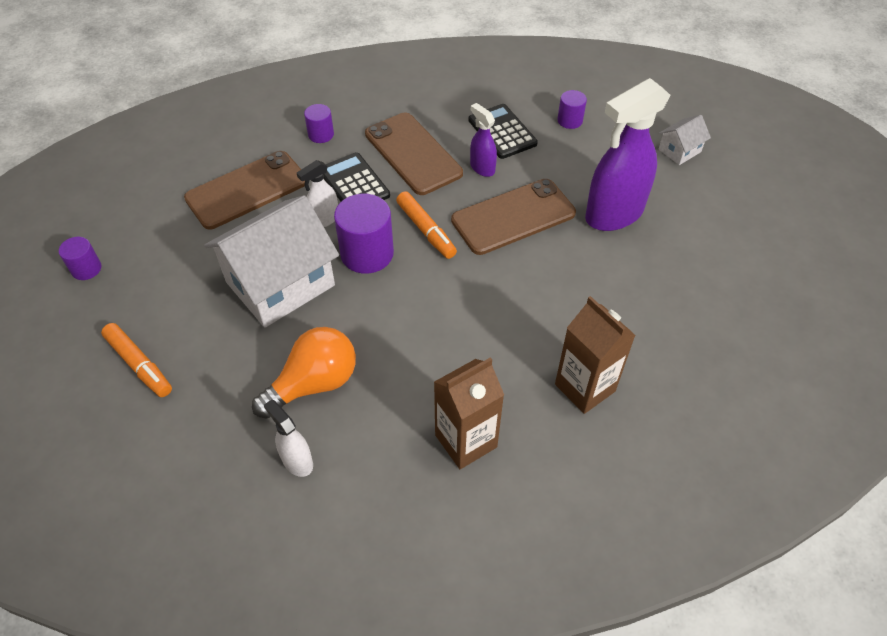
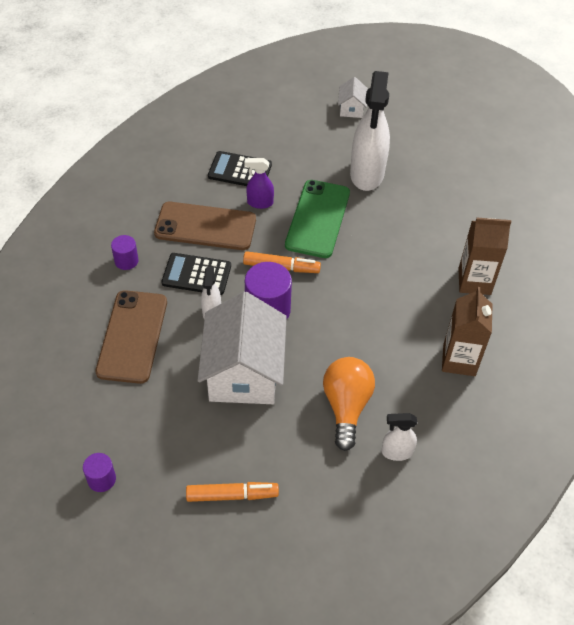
camera: 50 degrees left, 0 degrees up
brown phone [451,179,576,255] -> green phone [285,180,350,258]
purple cylinder [557,90,587,129] -> none
purple spray bottle [585,78,670,231] -> white spray bottle [350,71,390,191]

